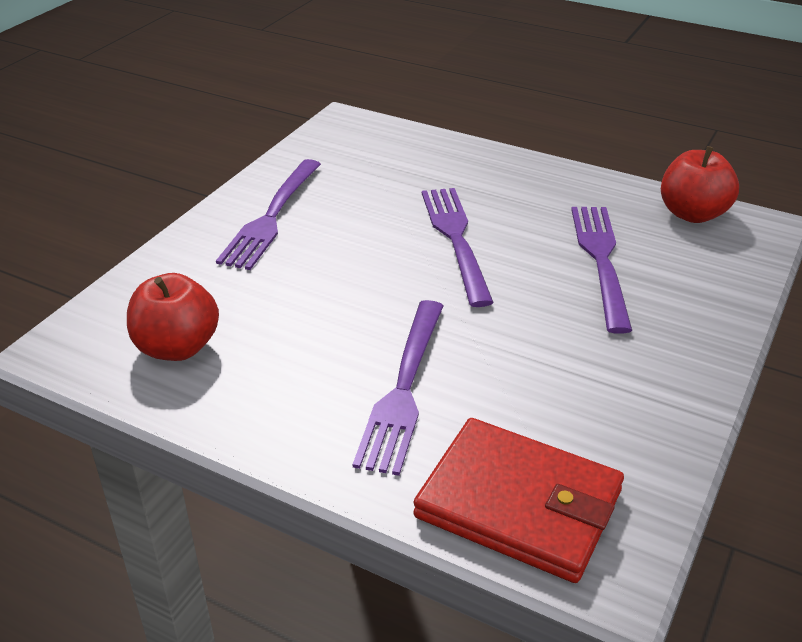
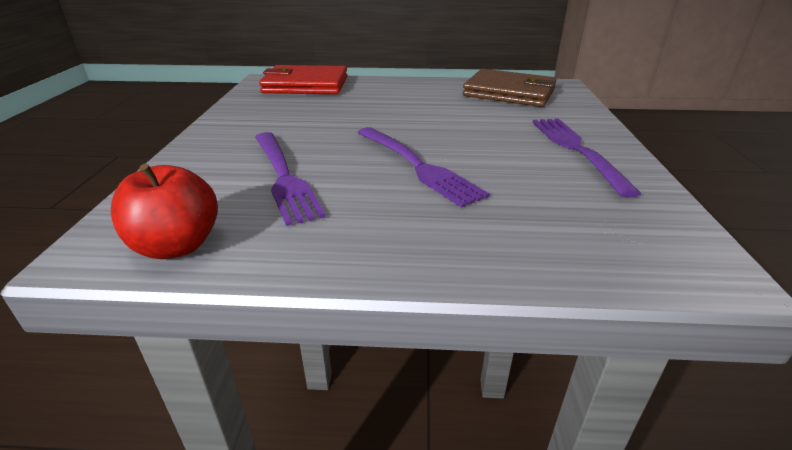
camera: 155 degrees right, 5 degrees down
red apple [127,273,219,361] -> brown wallet [463,69,557,107]
purple fork [353,300,443,476] -> none

